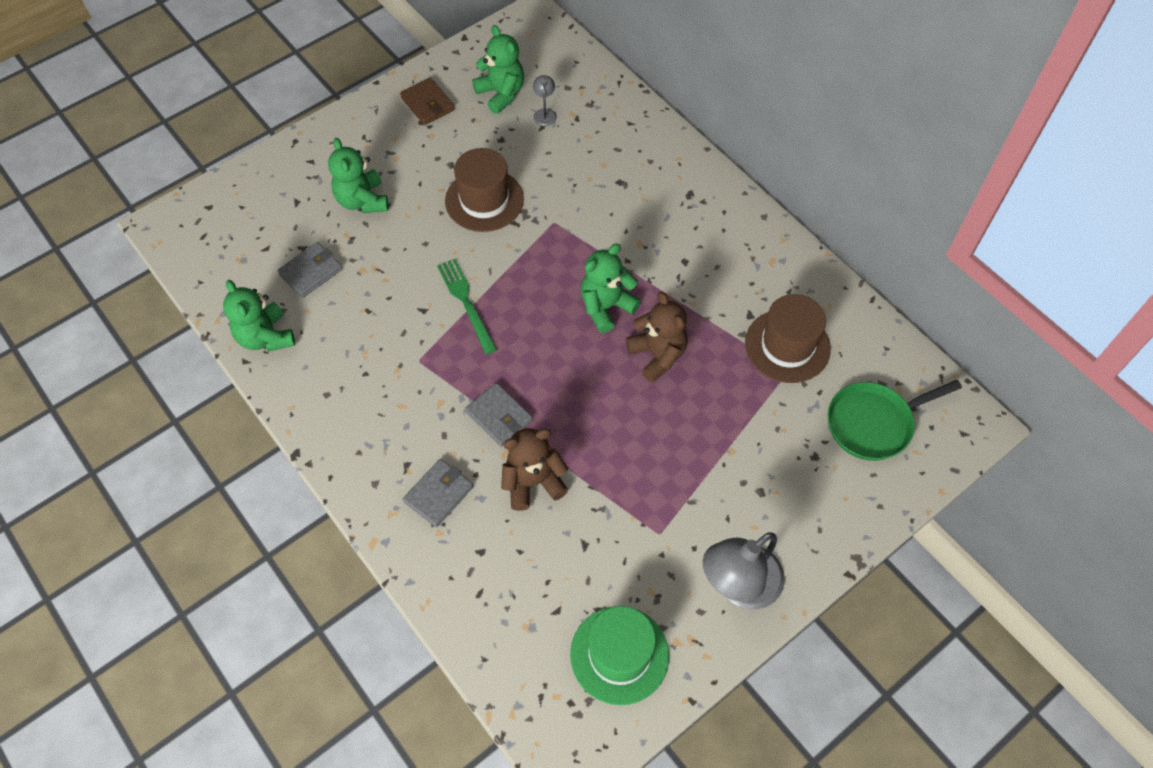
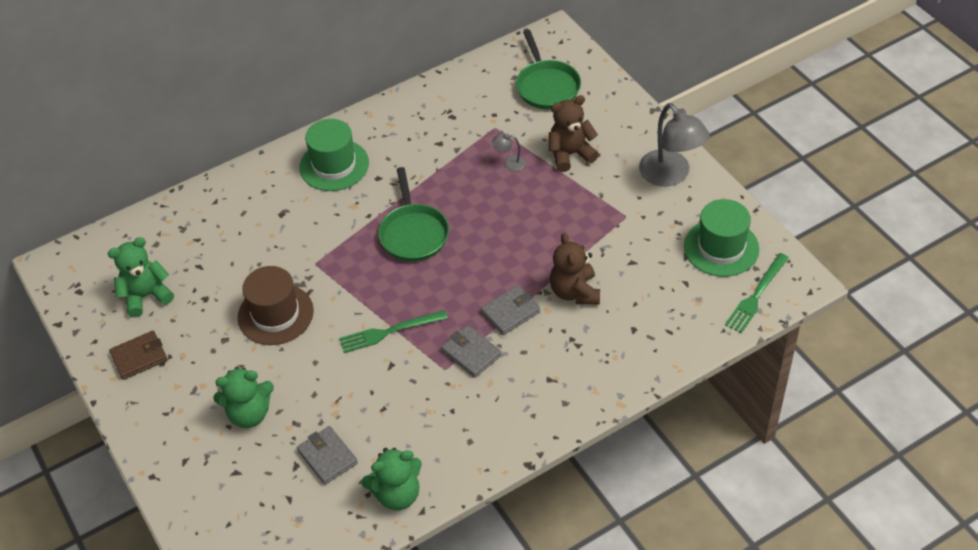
camera: 80 degrees left, 10 degrees down
grey wallet [403,459,473,527] -> grey wallet moved to [441,325,501,378]
grey lamp [533,75,557,126] -> grey lamp moved to [492,133,526,172]
green teddy bear [581,243,641,333] -> green pan [378,167,449,262]
brown teddy bear [626,292,688,383] -> brown teddy bear moved to [549,95,599,172]
brown hat [745,294,831,383] -> none
none -> green hat [299,119,369,191]
none -> green fork [725,253,789,333]

